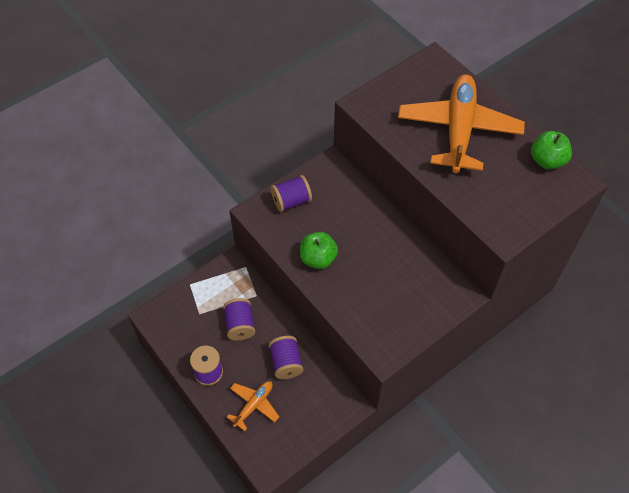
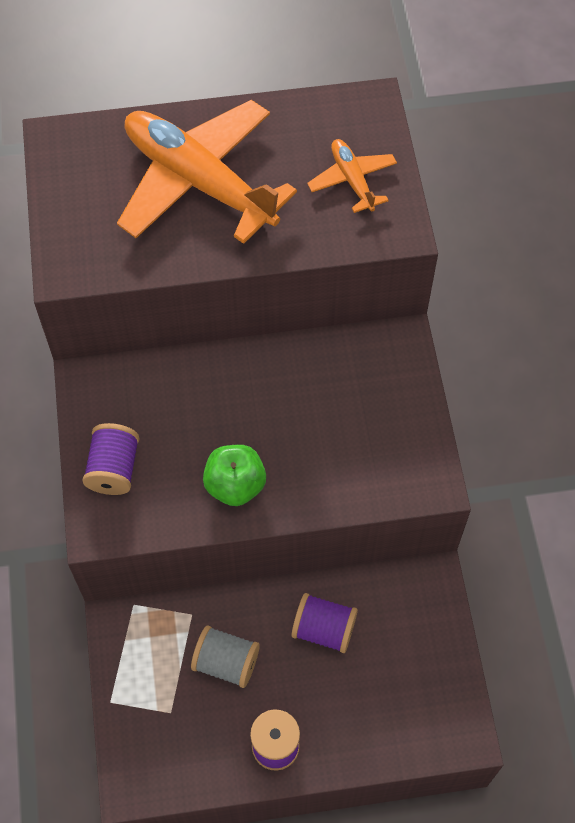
camera: 60 degrees left, 5 degrees up
purple spool [223,298,255,341] -> grey spool [191,625,260,688]
orange plane [227,381,279,431] -> orange plane moved to [307,139,397,213]
green apple [531,131,572,170] -> none

